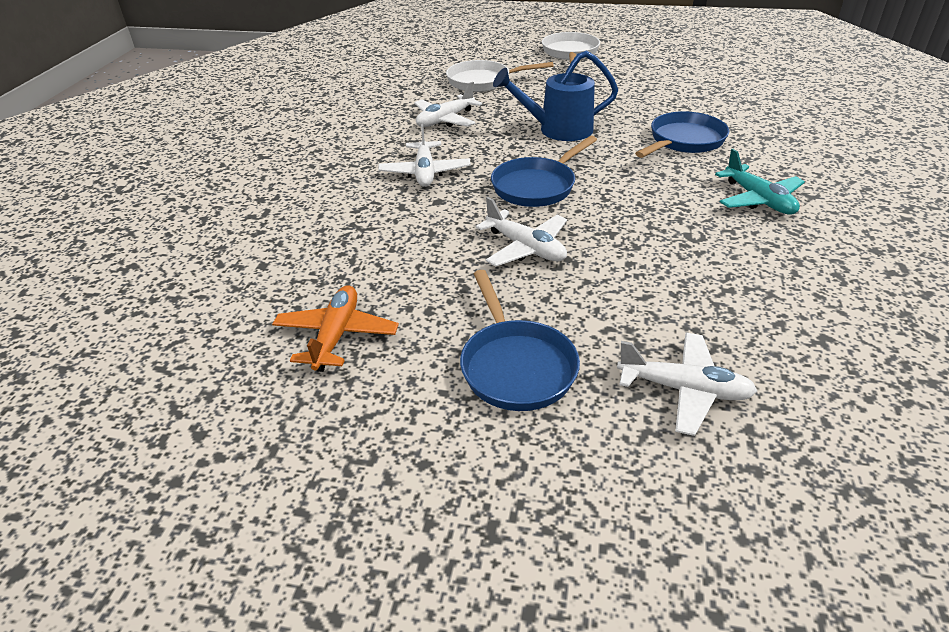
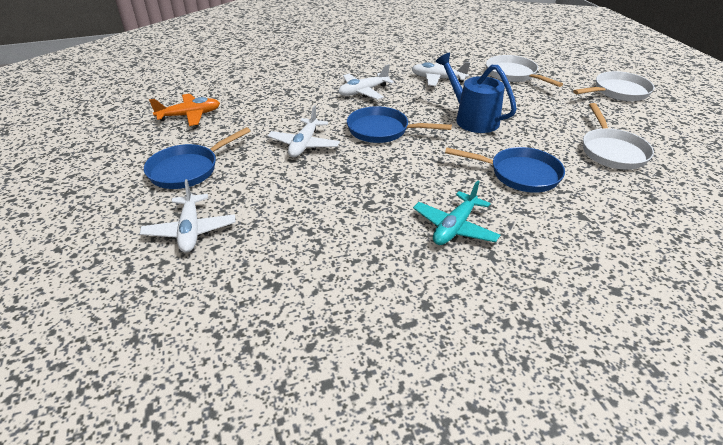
camera: 60 degrees right, 0 degrees up
none -> white pan [583,103,654,170]

